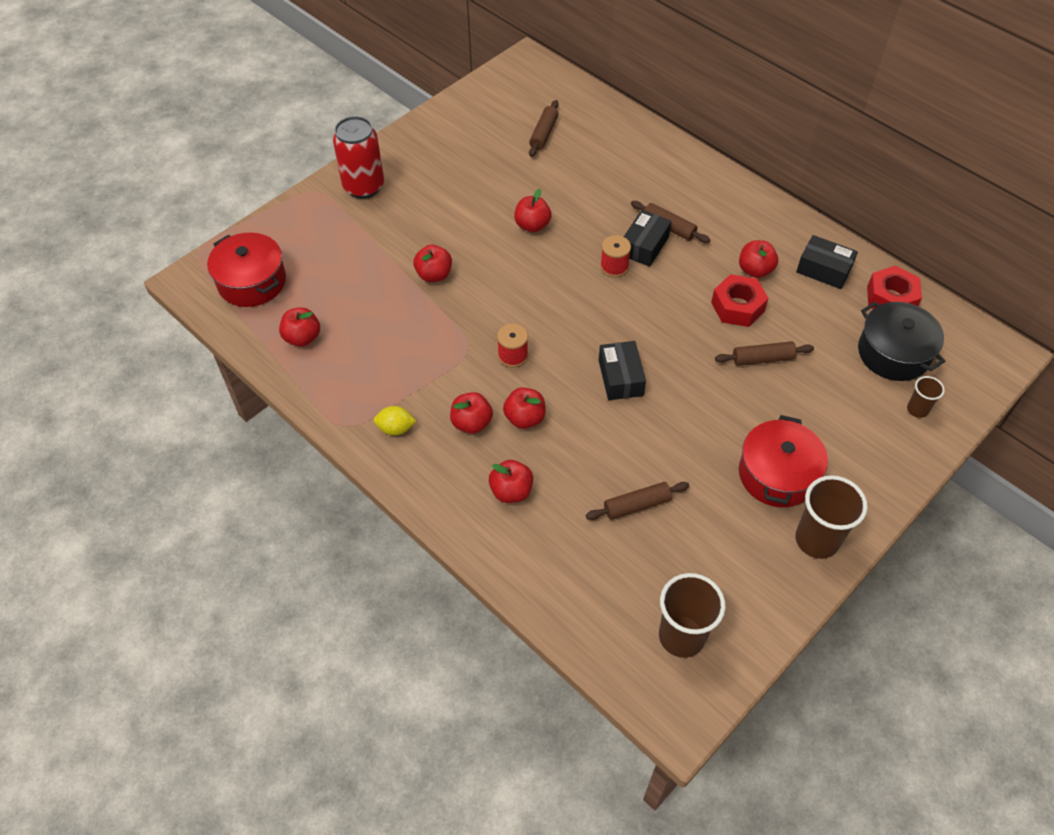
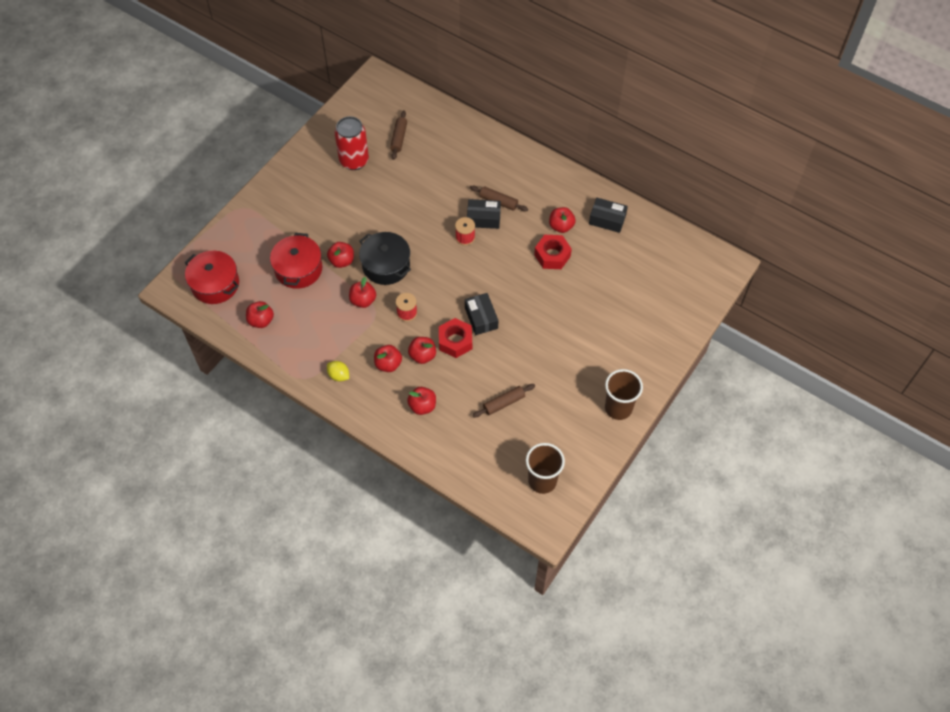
camera: 10 degrees left, 5 degrees up
red can [333,116,384,199] -> red can moved to [335,116,369,170]
yellow lemon [374,406,416,435] -> yellow lemon turned 45 degrees clockwise [327,361,349,381]
red apple [514,189,552,232] -> red apple moved to [349,277,376,308]
black box [624,210,672,267] -> black box turned 75 degrees clockwise [467,199,501,229]
brown rolling pin [715,341,814,366] -> none
red pot [739,415,828,507] -> red pot moved to [270,233,322,289]
black pot [858,302,945,381] -> black pot moved to [359,232,411,285]
red nut [867,265,922,309] -> red nut moved to [439,318,472,358]
brown cup [907,376,945,418] -> none

